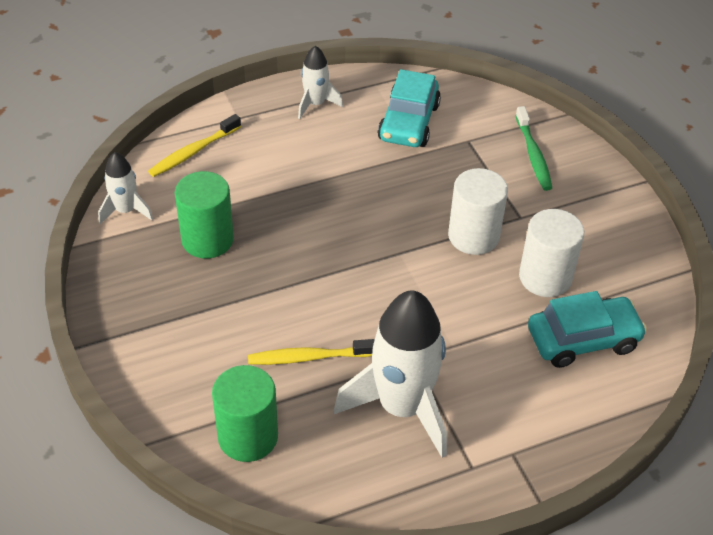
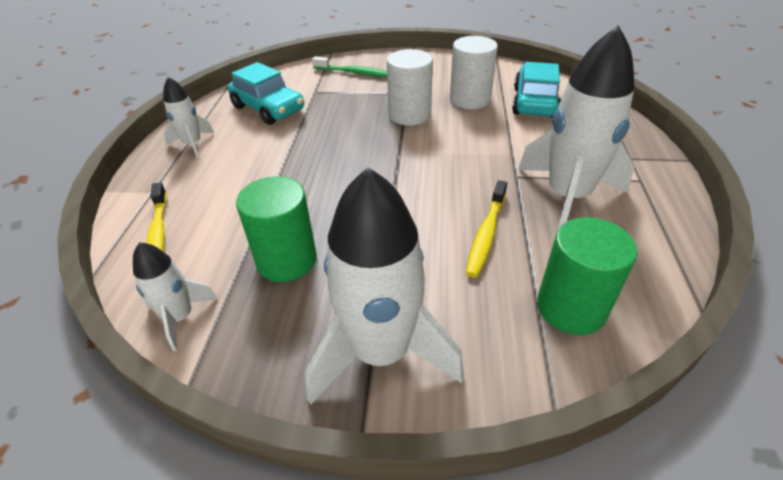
camera: 60 degrees left, 5 degrees down
none -> white rocket [305,167,464,404]

